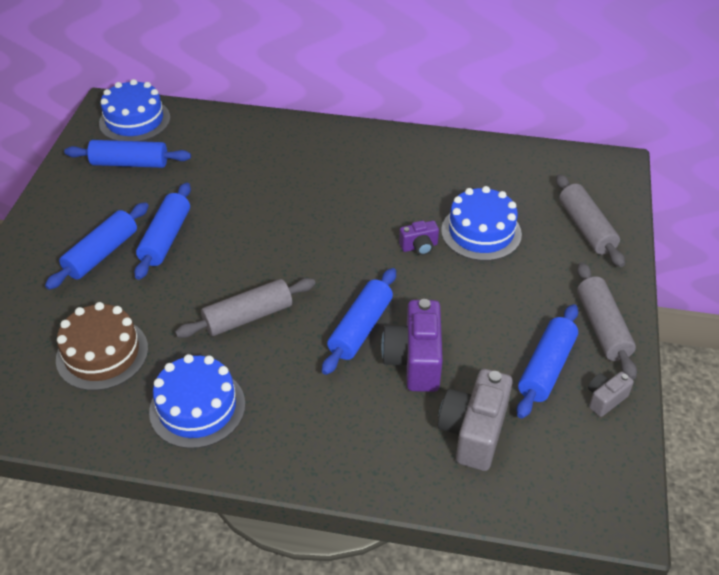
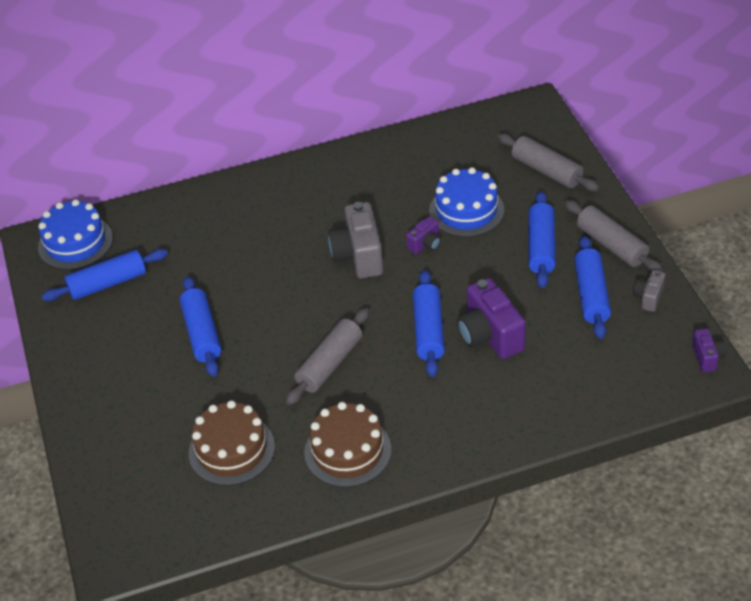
camera: 25 degrees left, 0 degrees up
blue rolling pin [45,202,149,290] -> blue rolling pin moved to [528,191,556,288]
blue cake [149,354,245,449] -> brown cake [304,402,392,487]
grey camera [438,369,513,471] -> grey camera moved to [328,202,383,279]
none -> purple camera [692,328,726,372]

